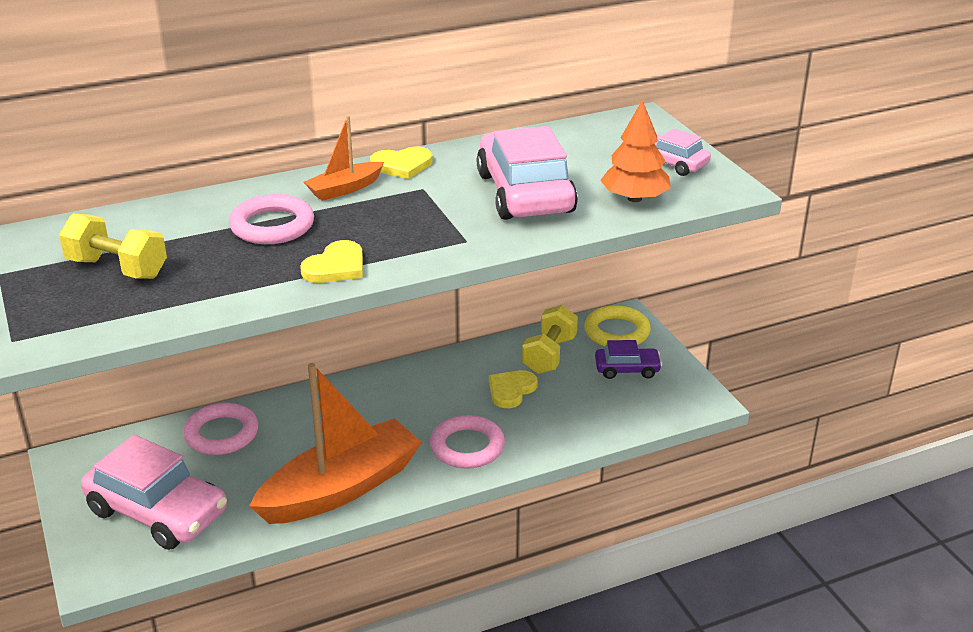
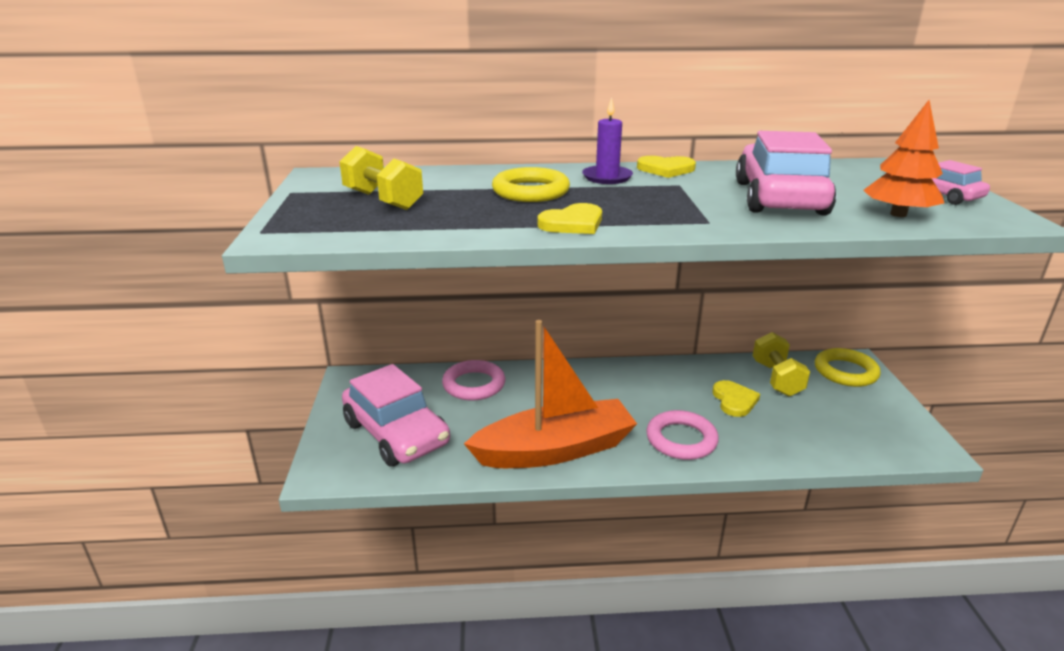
camera: 20 degrees right, 5 degrees down
pink ring [229,194,314,244] -> yellow ring [492,167,570,202]
orange boat [304,115,384,201] -> purple candle [582,97,633,184]
yellow heart [489,370,538,408] -> yellow heart turned 120 degrees clockwise [712,380,760,417]
yellow dumbbell [522,305,578,374] -> yellow dumbbell turned 45 degrees counterclockwise [753,332,810,396]
purple car [595,340,662,379] -> none

